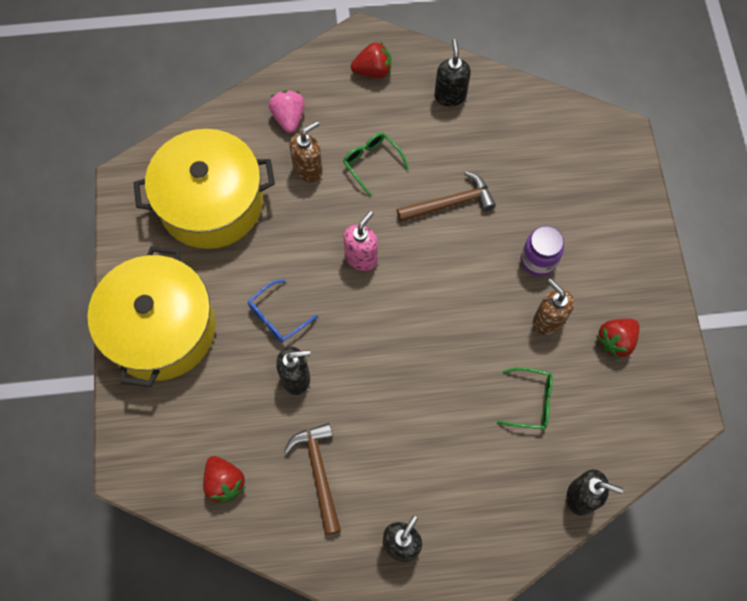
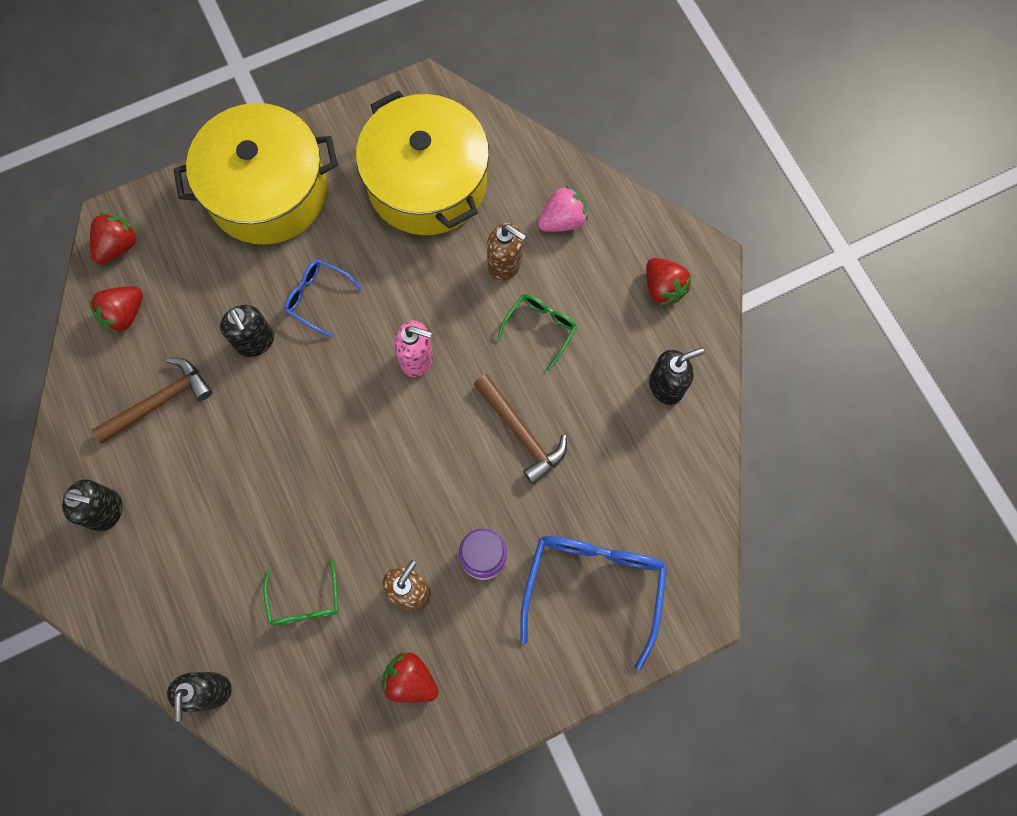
camera: 70 degrees right, 5 degrees up
none -> red strawberry [90,212,138,264]
none -> blue glasses [520,536,667,670]

